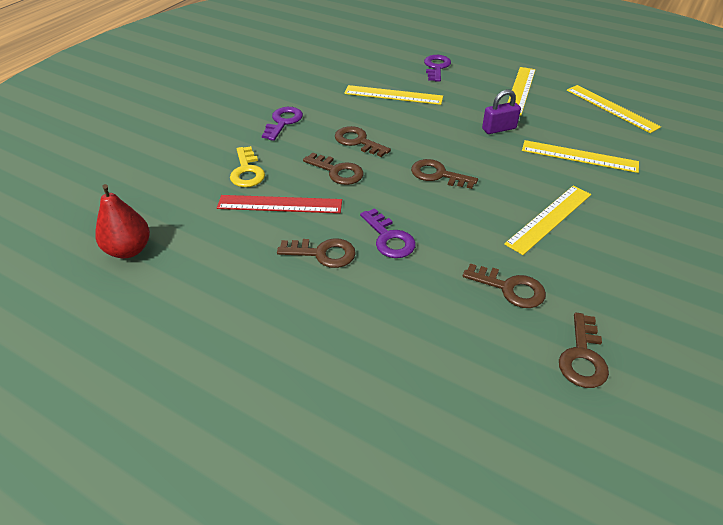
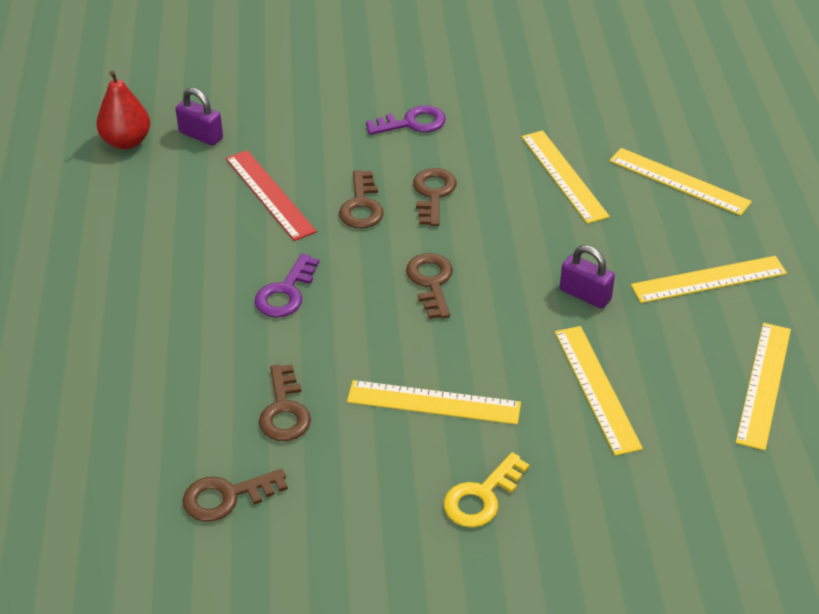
camera: 55 degrees right, 0 degrees up
yellow key [230,146,265,187] -> yellow key moved to [444,452,529,528]
brown key [277,238,356,268] -> none
purple key [424,55,451,82] -> yellow ruler [609,148,752,216]
none -> purple padlock [176,88,223,146]

